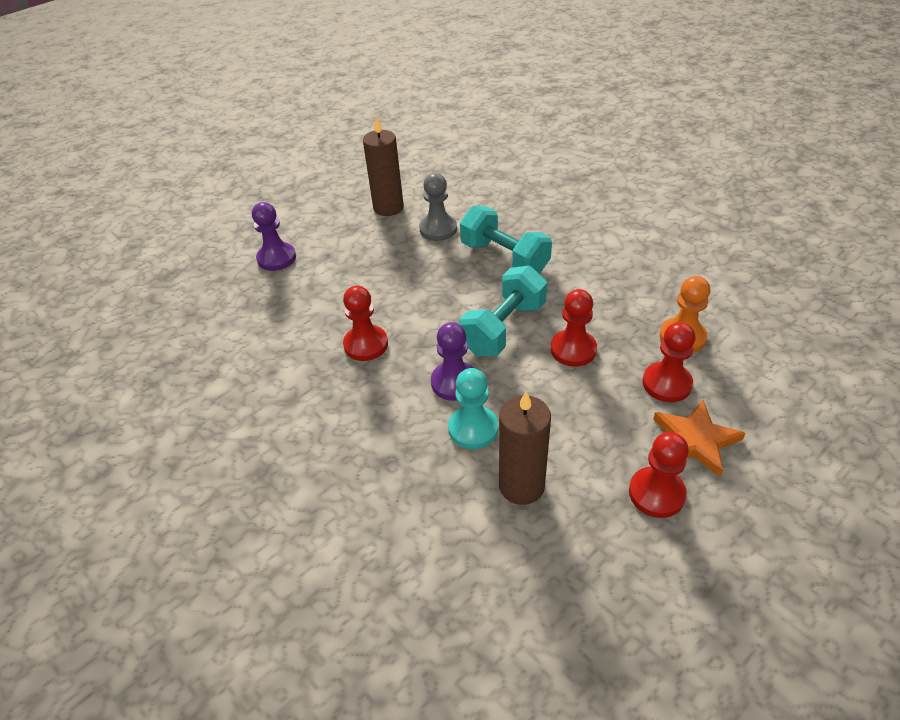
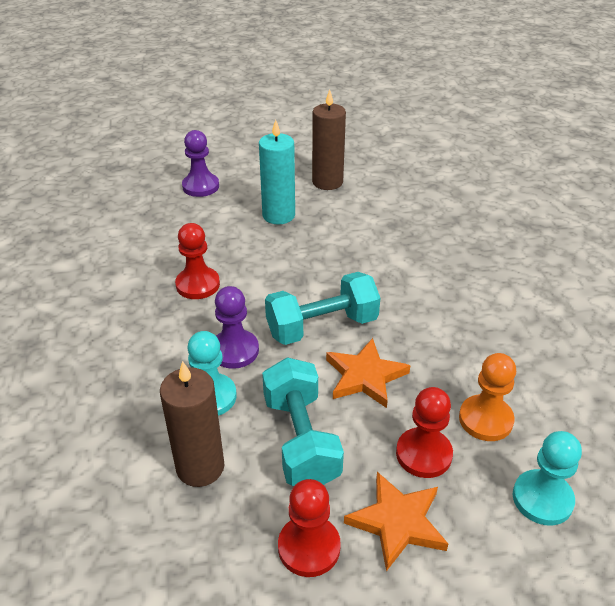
camera: 30 degrees right, 5 degrees down
grey pawn [419,173,457,241] -> none
turquoise dumbbell [460,206,552,274] -> turquoise dumbbell moved to [262,357,344,486]
red pawn [551,289,597,367] -> orange star [326,338,410,408]
none -> turquoise candle [259,120,295,224]
none -> turquoise pawn [513,431,582,526]

